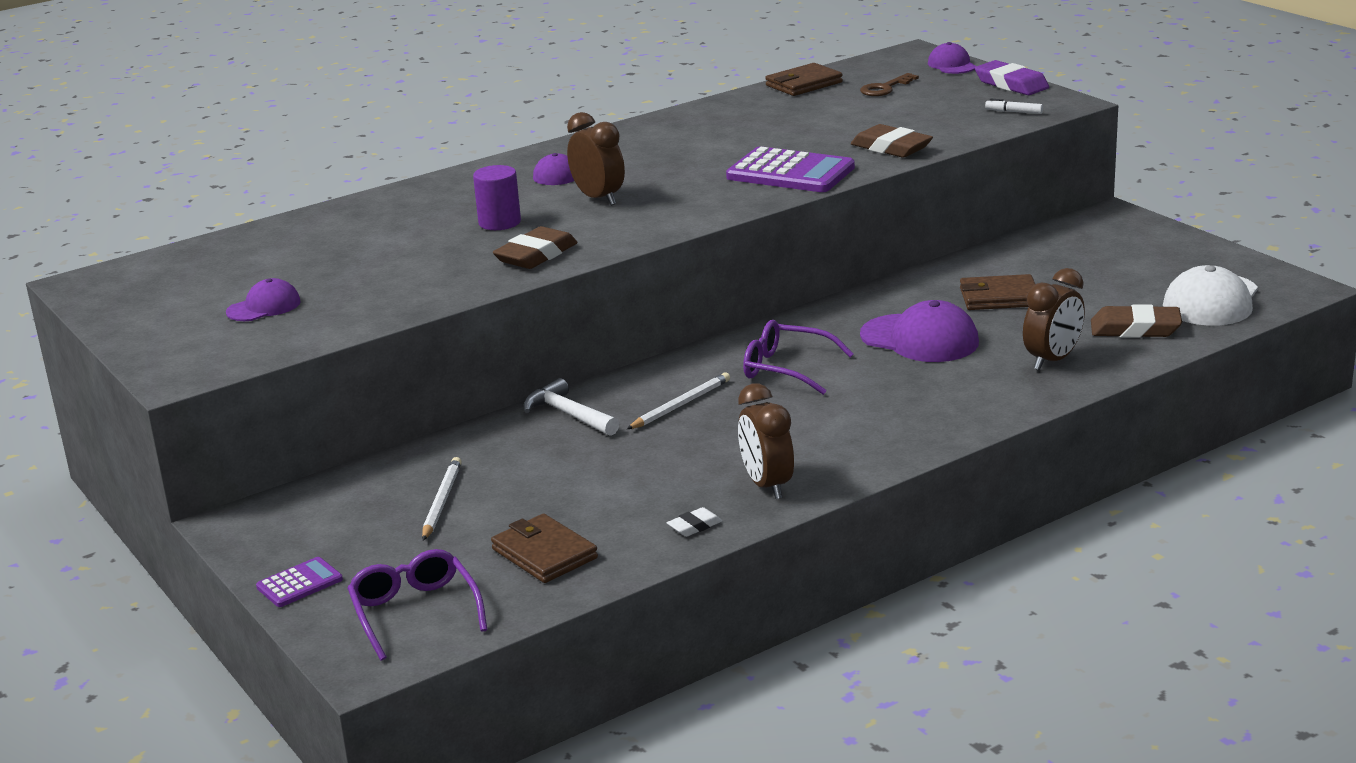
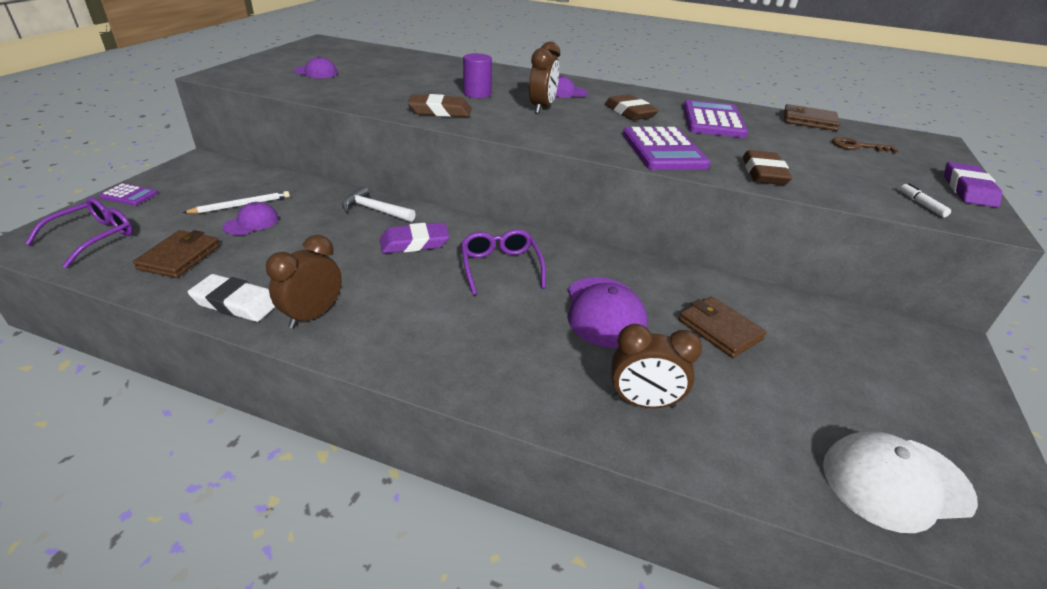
camera: 50 degrees right, 10 degrees up
white hammer [524,378,619,436] -> white hammer turned 75 degrees counterclockwise [342,186,416,222]
white pencil [627,373,730,429] -> purple eraser [380,223,449,253]
white eraser [667,507,722,537] -> white eraser [188,274,275,322], size x1.91
purple cap [928,42,976,74] -> purple cap moved to [222,202,279,235]
brown eraser [1091,304,1182,338] -> brown eraser moved to [605,95,659,120]
none -> purple calculator [683,100,748,138]

